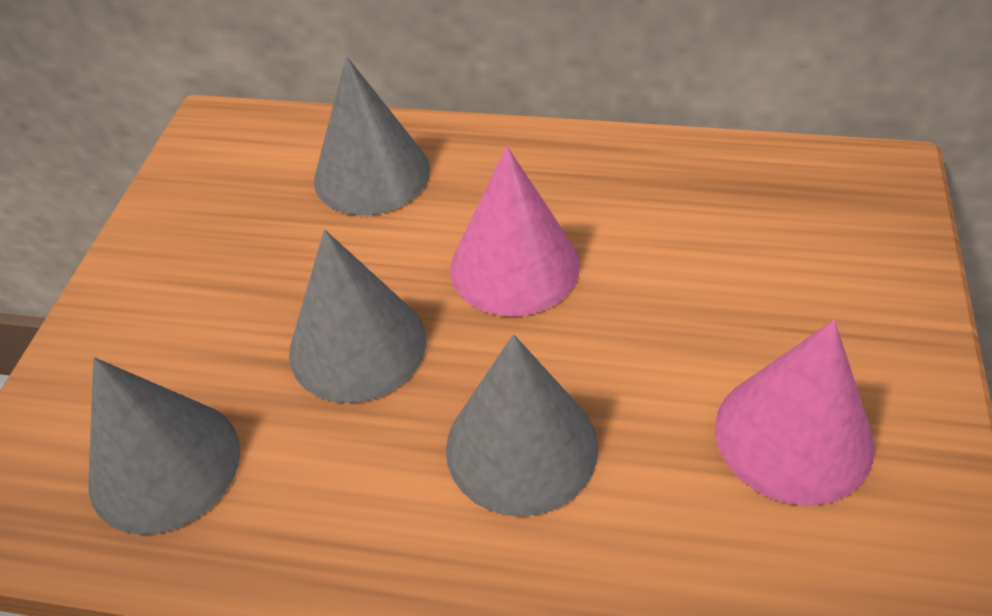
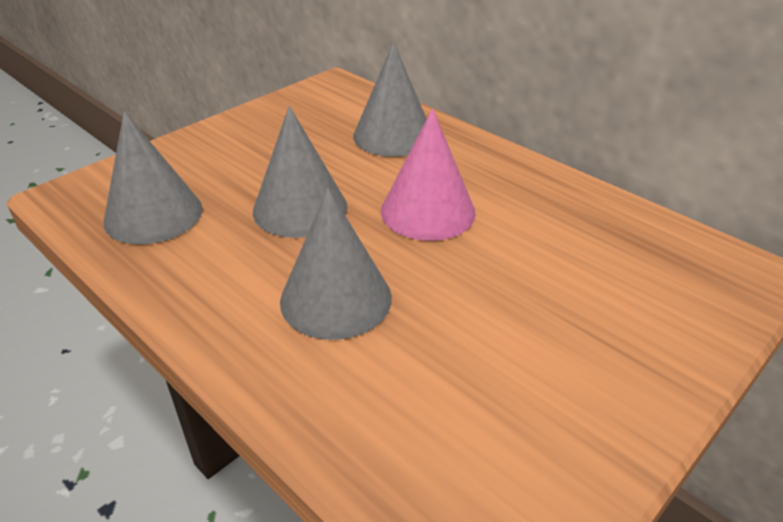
camera: 30 degrees right, 10 degrees down
pink cone [715,320,875,506] -> none

